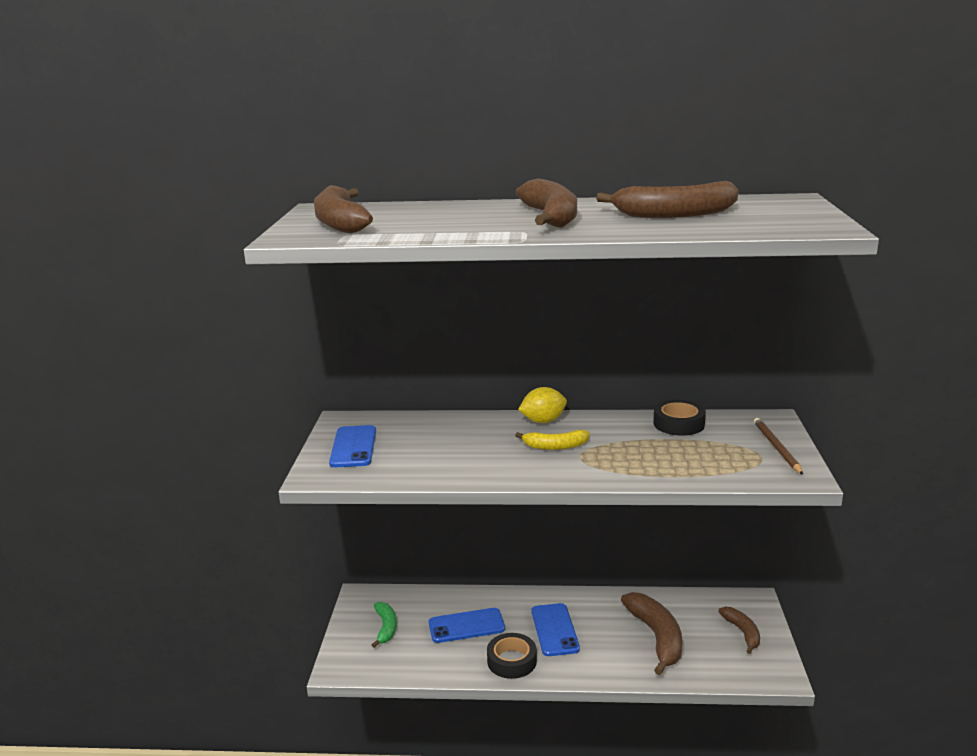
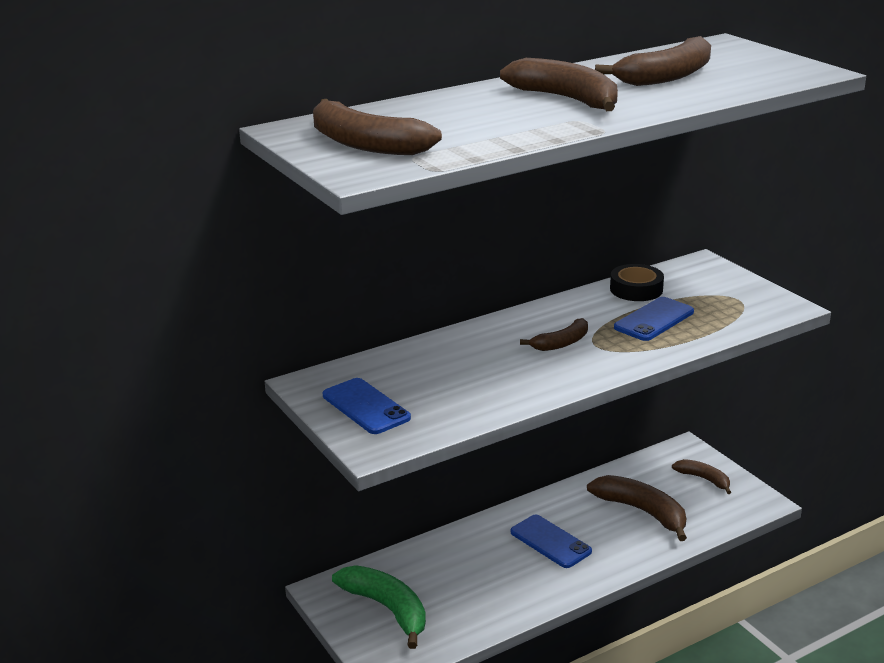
camera: 35 degrees left, 5 degrees up
green banana [372,602,397,648] -> green banana [332,566,426,649], size x1.72
blue phone [429,608,505,643] -> blue phone moved to [614,297,694,341]
black tape [487,633,537,679] -> none
yellow banana [515,430,589,450] -> brown banana [520,318,588,351]
yellow lemon [518,387,567,423] -> none
brown pencil [754,418,803,475] -> none

